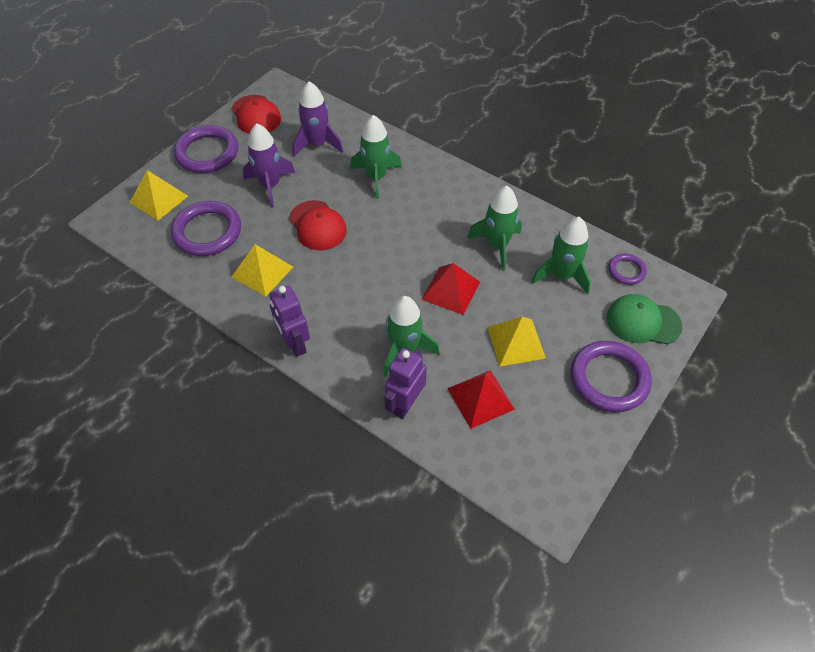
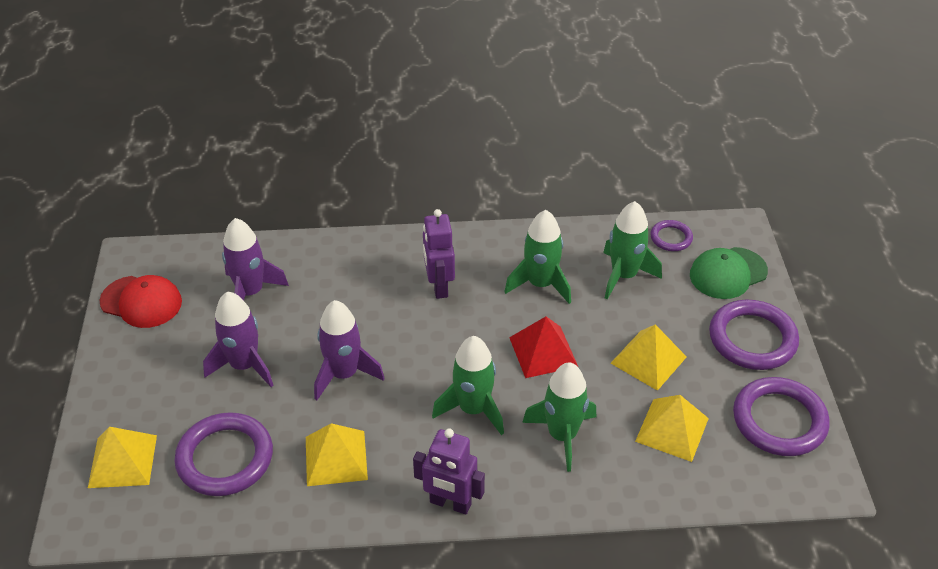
camera: 40 degrees left, 10 degrees down
purple ring [174,125,238,173] -> purple ring moved to [733,377,830,456]
red cap [289,200,347,250] -> purple rocket [314,300,384,400]
green rocket [350,115,402,199] -> green rocket moved to [432,336,504,435]
purple robot [384,348,427,419] -> purple robot moved to [423,209,455,299]
red pyramid [447,370,515,429] -> yellow pyramid [635,395,709,462]

